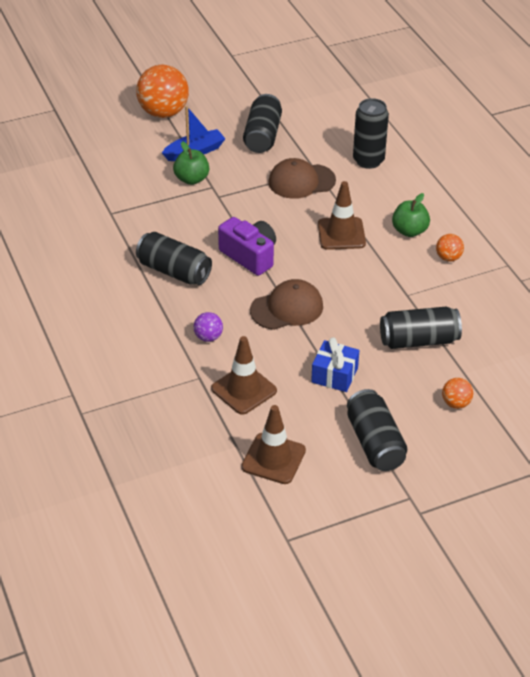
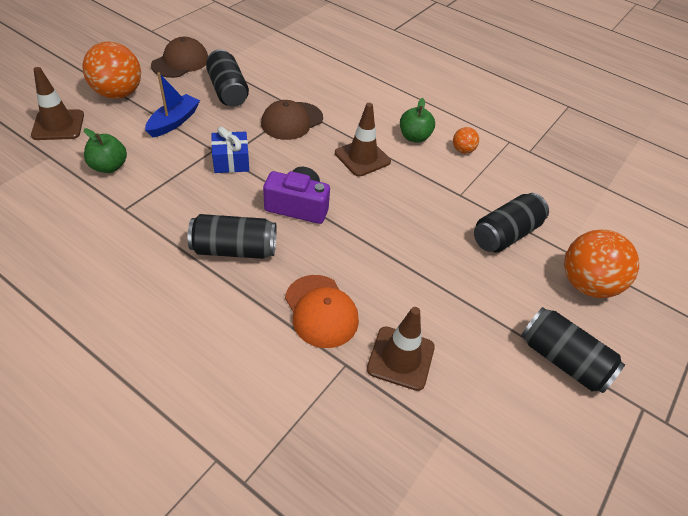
camera: 35 degrees left, 5 degrees up
green apple [173,141,209,185] -> green apple moved to [84,128,127,173]
purple ball [194,312,223,342] -> orange cap [285,275,359,348]
brown traffic cone [241,405,306,484] -> brown traffic cone moved to [31,67,84,140]
brown cap [250,279,323,330] -> brown cap moved to [151,37,208,78]
blue gift [311,337,359,392] -> blue gift moved to [211,127,249,173]
black can [353,98,389,169] -> none
orange ball [442,378,473,409] -> orange ball [564,230,639,298], size x2.11

